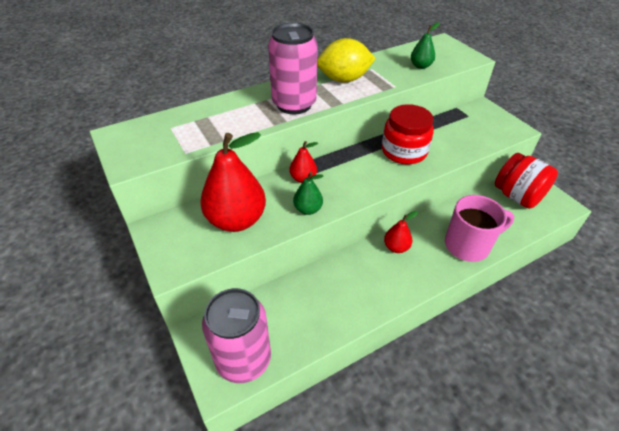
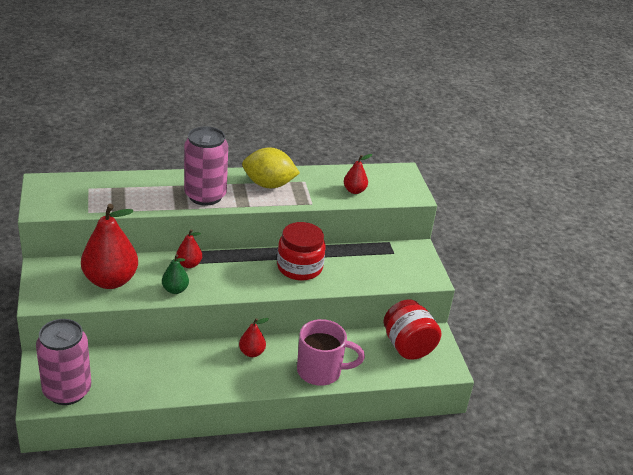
camera: 15 degrees right, 10 degrees down
green pear [411,22,439,69] -> red pear [344,154,372,194]

